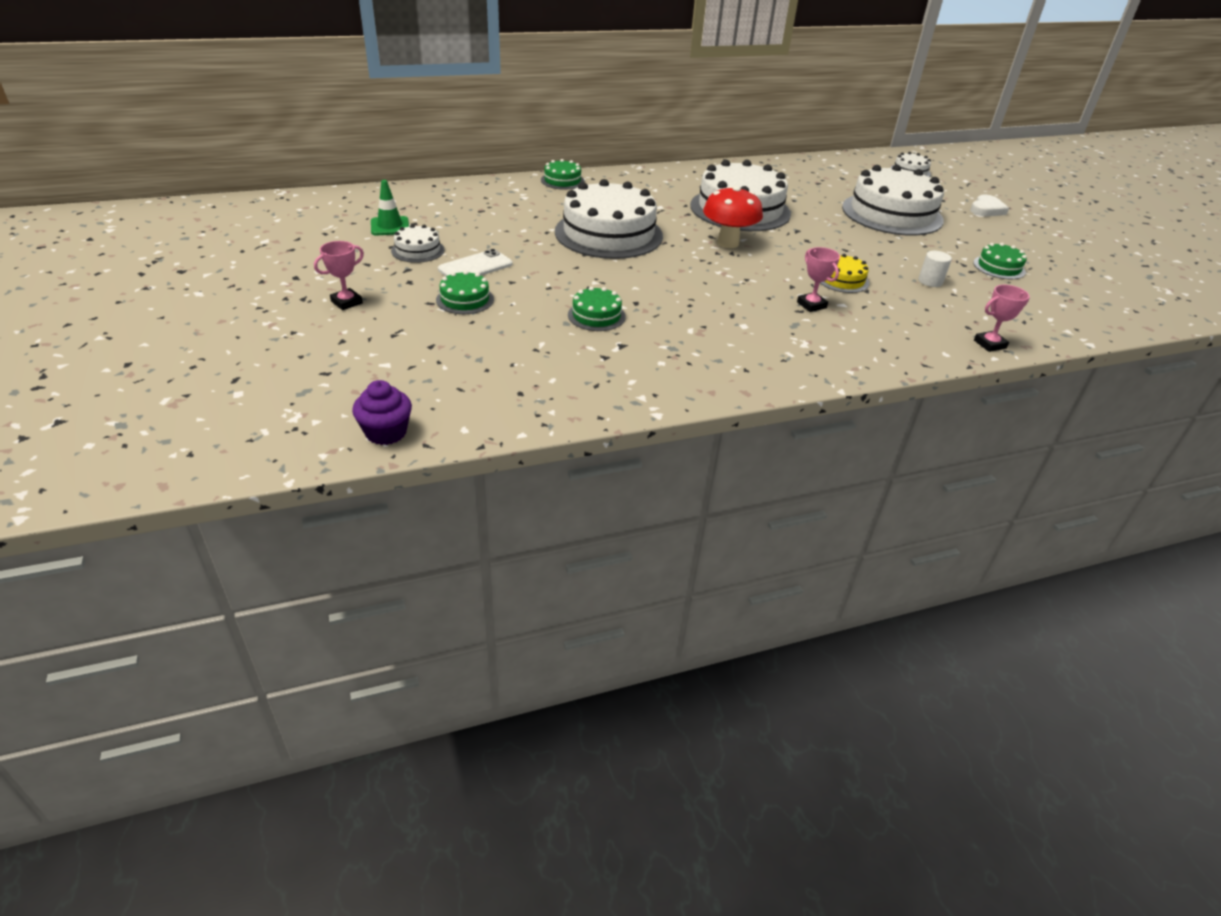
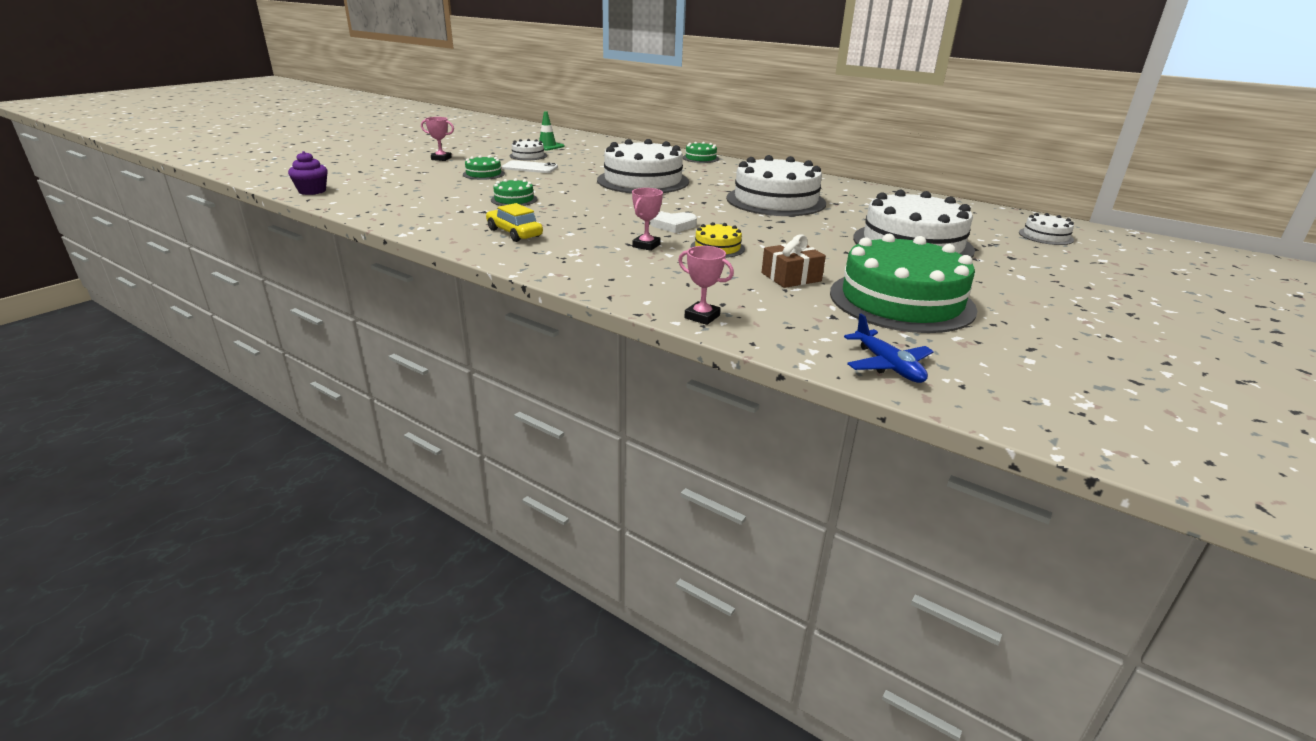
camera: 55 degrees right, 10 degrees down
red mushroom [703,186,763,248] -> none
white cylinder [918,251,952,287] -> brown gift [762,234,826,288]
white heart [970,195,1009,216] -> white heart moved to [650,212,697,233]
green cake [973,243,1027,279] -> green cake [830,234,977,333], size x2.21
none -> yellow car [486,203,543,242]
none -> blue plane [844,314,934,383]

